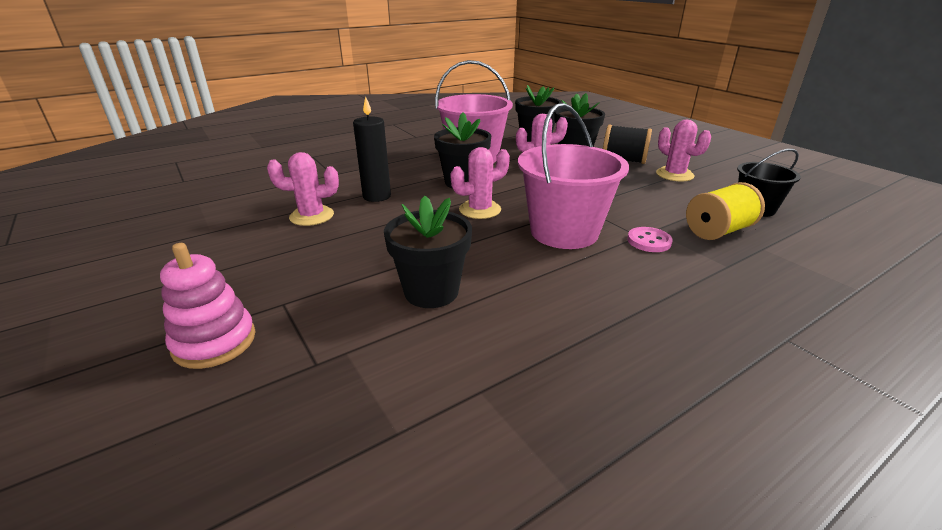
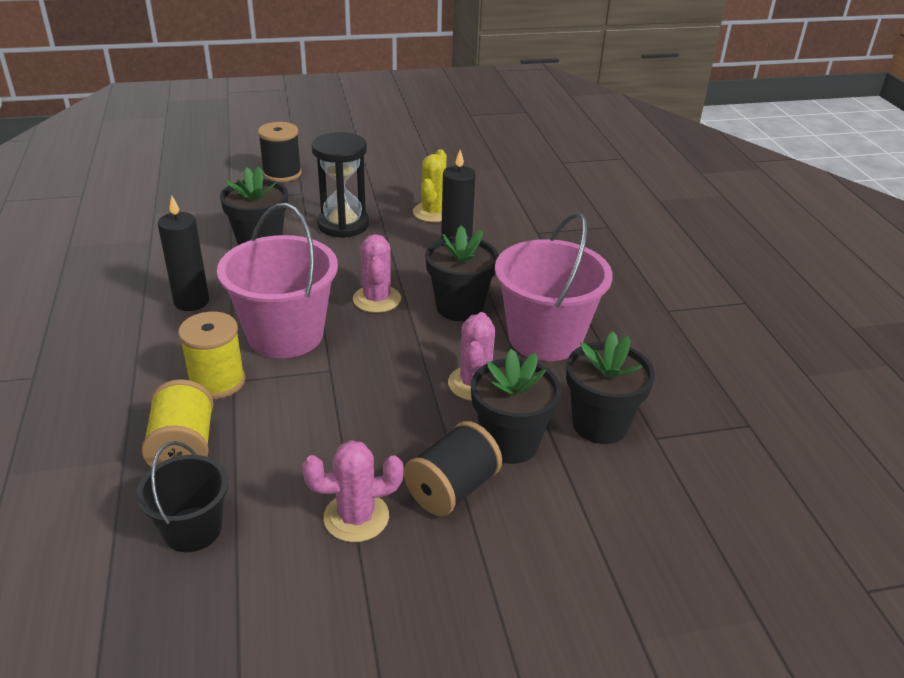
camera: 110 degrees right, 5 degrees up
pink stacking toy [160,243,256,369] -> black spool [258,122,302,182]
pink cactus [267,152,339,226] -> yellow cactus [413,149,447,222]
pink button [627,227,673,252] -> yellow spool [178,312,245,399]
none -> black candle [158,196,209,311]
none -> black hourglass [311,132,369,238]

